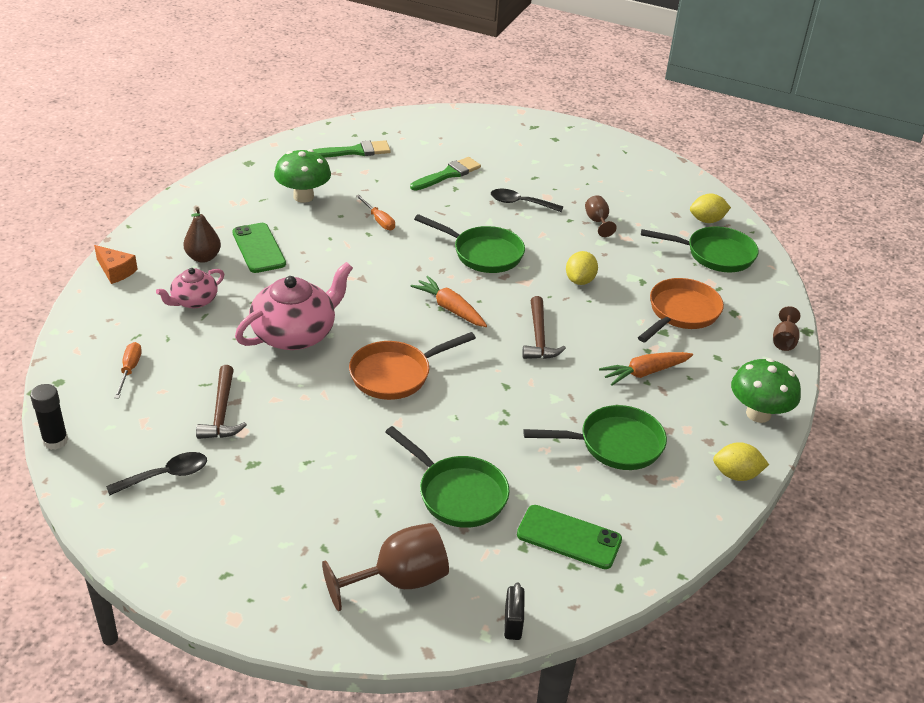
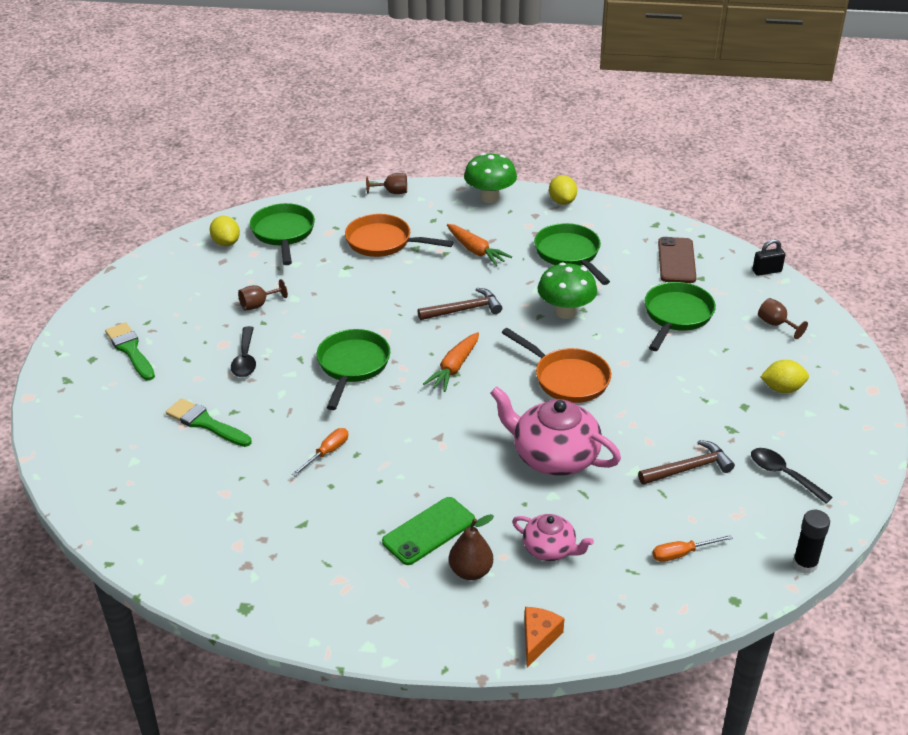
camera: 105 degrees left, 0 degrees up
green mushroom [274,149,331,203] -> green mushroom moved to [538,262,597,319]
green brush [313,140,391,158] -> green brush moved to [105,322,155,381]
brown goblet [322,523,449,611] -> brown goblet [758,298,808,339], size x0.54
green phone [517,505,622,569] -> brown phone [658,237,696,283]
yellow lemon [566,251,598,285] -> yellow lemon moved to [760,360,809,393]

